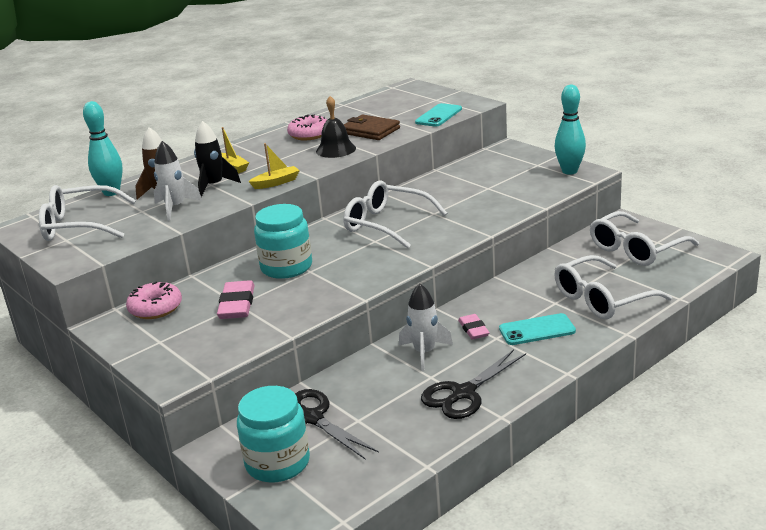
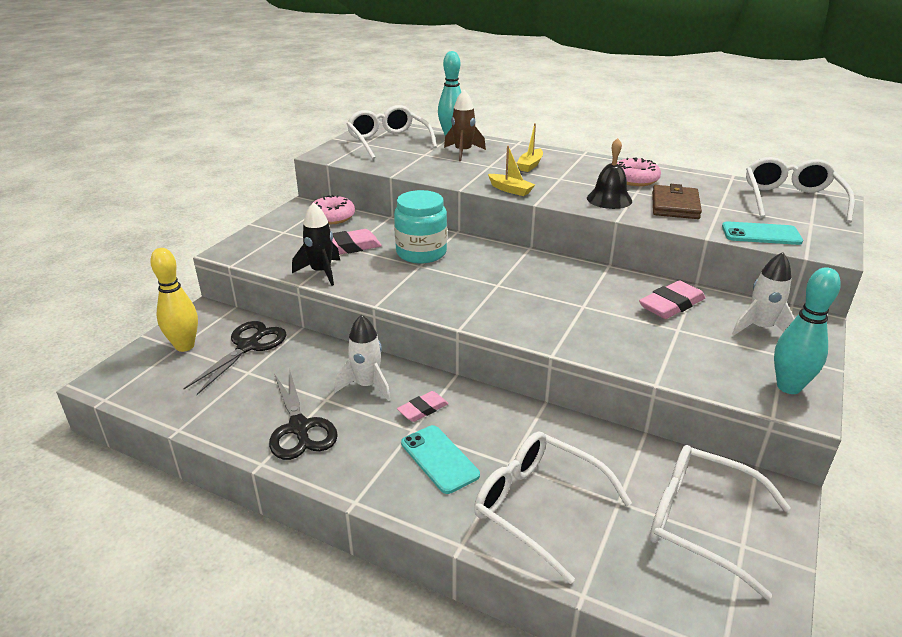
camera: 65 degrees right, 5 degrees up
white rocket [154,141,202,220] -> white rocket moved to [732,252,795,335]
black rocket [194,121,241,197] -> black rocket moved to [292,202,340,286]
turquoise jar [237,386,310,482] -> yellow bowling pin [150,248,198,352]
white glasses [344,181,447,248] -> white glasses moved to [746,157,855,223]
black scissors [421,349,526,419] -> black scissors turned 135 degrees counterclockwise [269,368,338,460]
none -> pink eraser [639,280,706,319]

